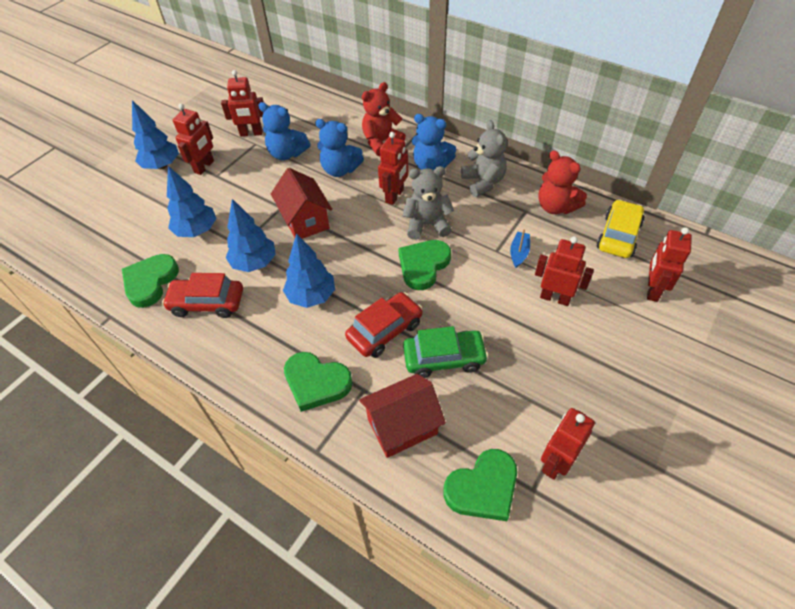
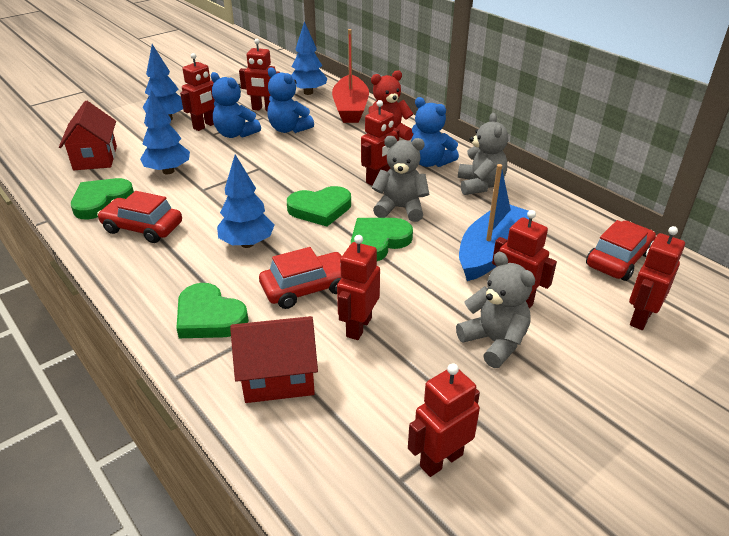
camera: 15 degrees right, 15 degrees down
blue tree [225,199,276,272] -> blue tree moved to [291,21,327,95]
red house [271,168,332,239] -> red house moved to [59,101,117,170]
blue teddy bear [315,119,364,177] -> blue teddy bear moved to [211,72,261,138]
green car [403,326,489,378] -> red robot [337,235,380,340]
green heart [443,449,517,521] -> green heart moved to [287,186,351,227]
blue boat [510,229,530,268] -> blue boat [459,164,529,281], size x2.31
red teddy bear [538,150,587,214] -> none
yellow car [596,199,645,258] -> red car [586,220,656,281]
none -> red boat [332,29,369,123]
none -> grey teddy bear [456,252,535,368]

